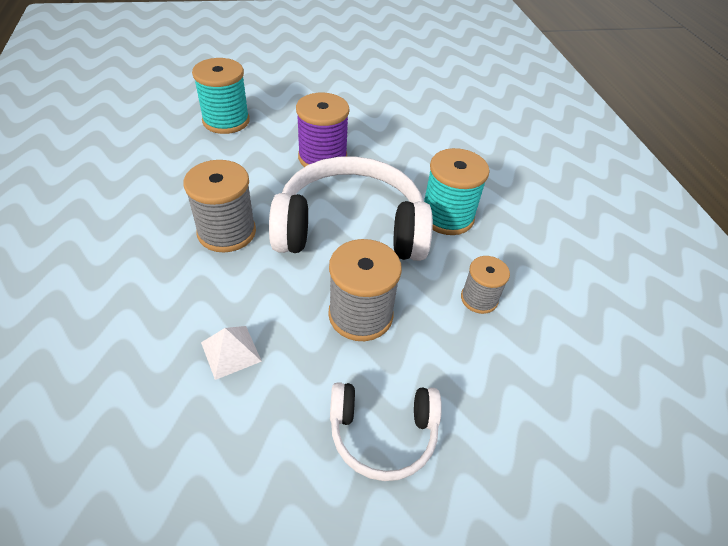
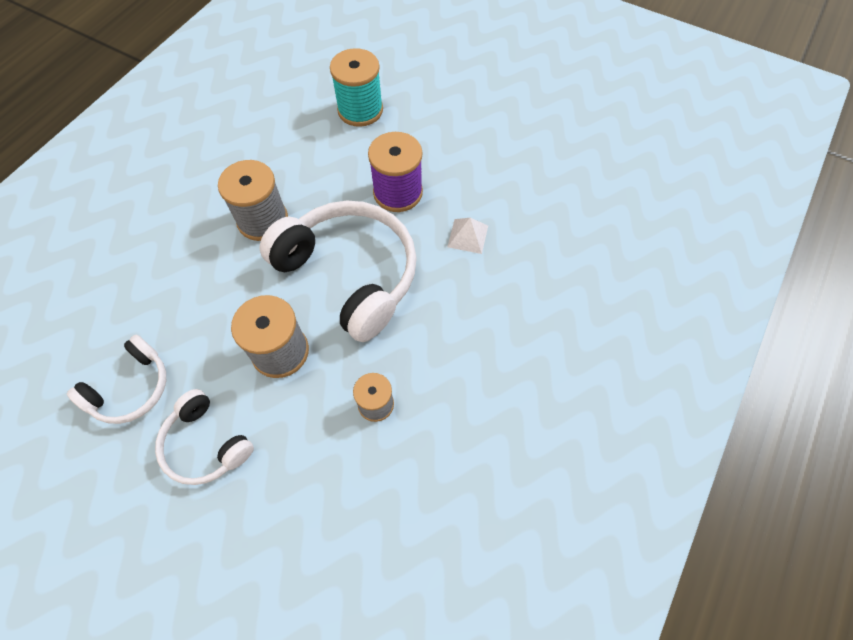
camera: 45 degrees right, 15 degrees up
white pyramid [201,326,262,380] -> white pyramid moved to [447,218,488,254]
turquoise spool [424,148,489,235] -> none
none -> white headphones [67,335,166,424]

